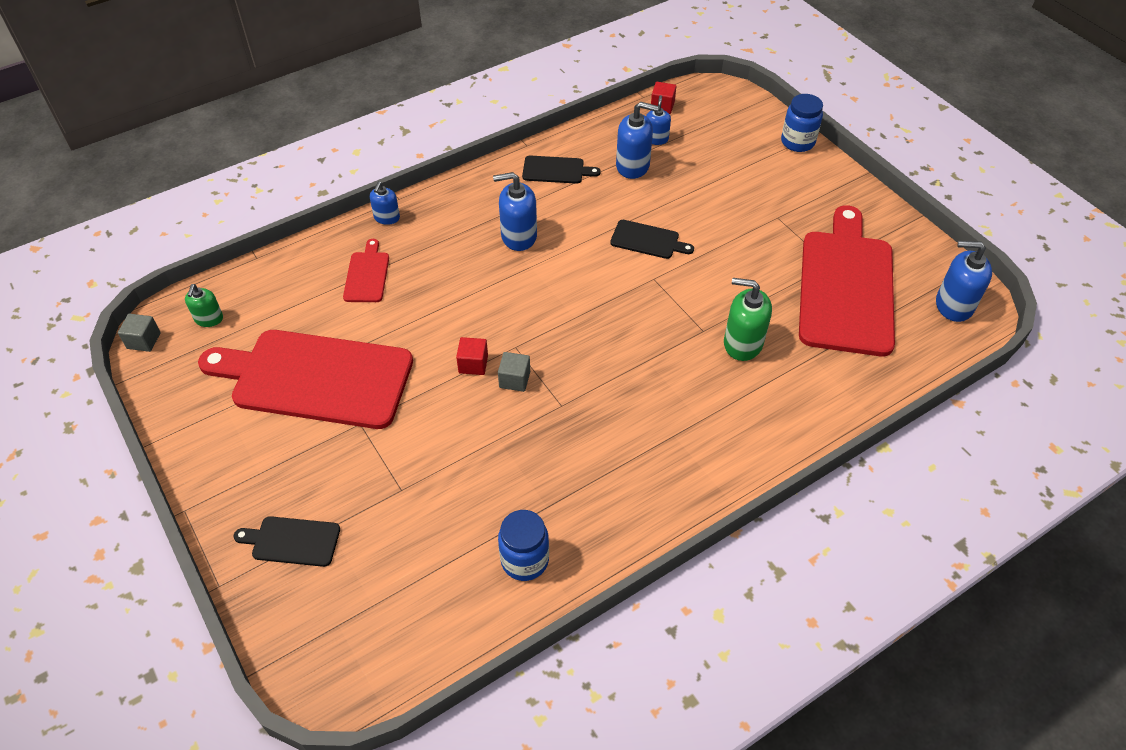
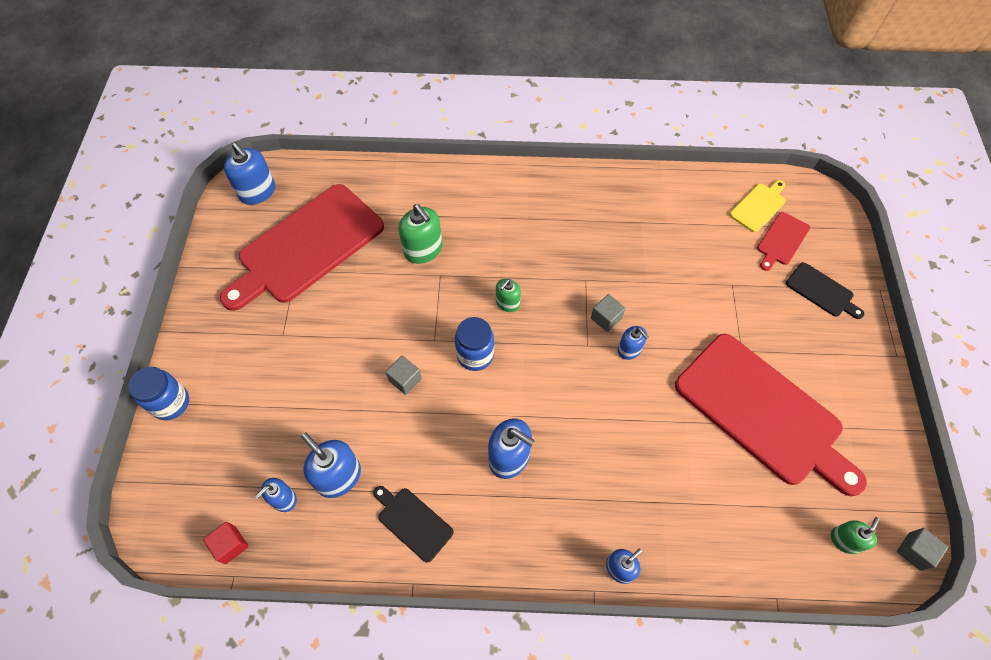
camera: 145 degrees left, 10 degrees up
red cutting board [343,239,389,302] -> red cutting board moved to [757,212,810,271]
red cube [456,337,488,375] -> blue soap dispenser [618,326,649,360]
blue jar [498,510,549,581] -> blue jar moved to [455,317,494,371]
black cutting board [610,220,694,259] -> grey cube [386,356,422,395]
none -> green soap dispenser [496,279,521,312]
none -> yellow cutting board [730,180,786,232]

